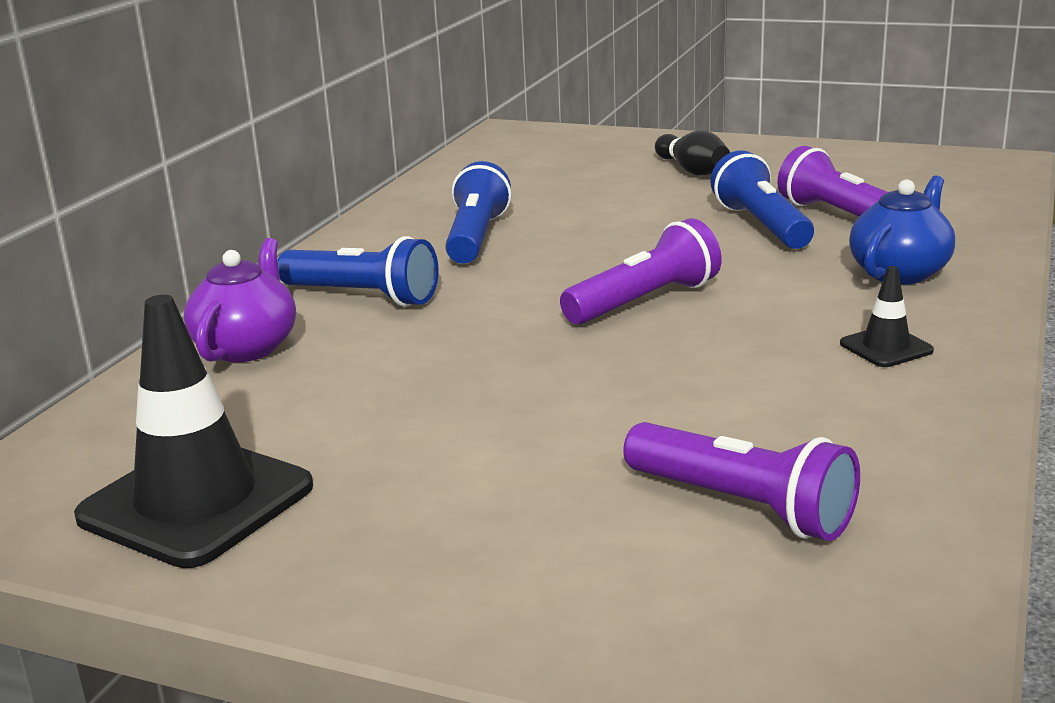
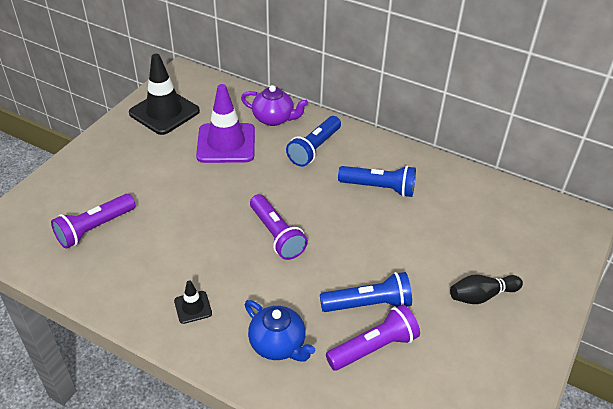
camera: 95 degrees right, 20 degrees up
none -> purple traffic cone [196,84,255,163]

